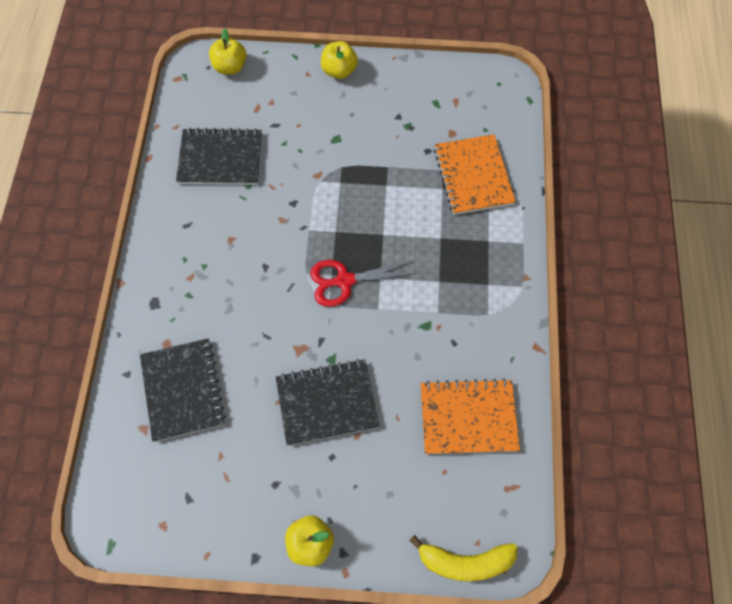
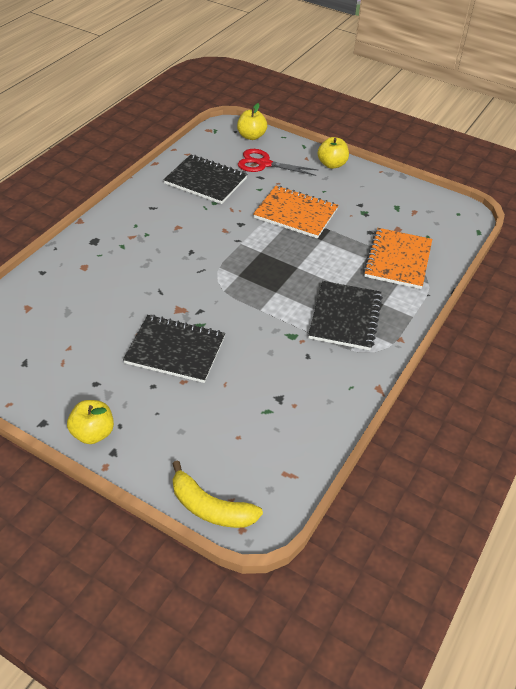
camera: 25 degrees right, 20 degrees down
black notebook [140,338,226,442] -> black notebook moved to [308,281,383,350]
red scissors [310,260,417,307] -> red scissors moved to [238,149,318,176]
orange notebook [421,379,520,454] -> orange notebook moved to [253,186,338,238]

